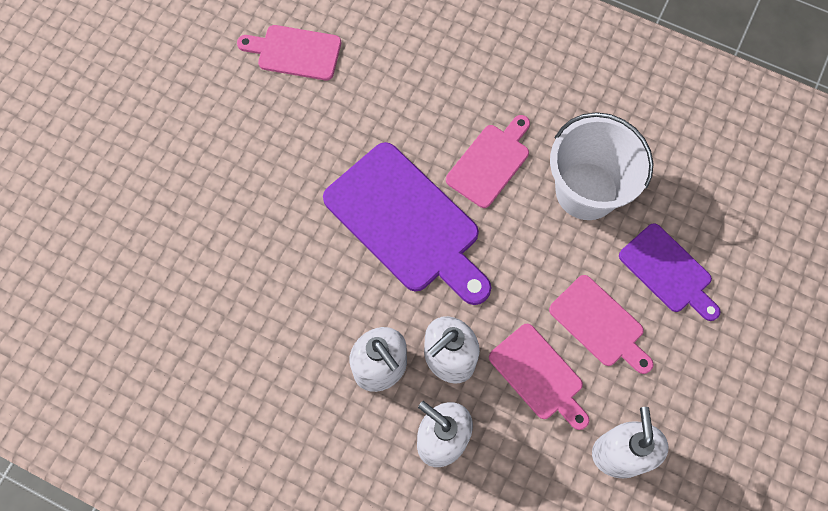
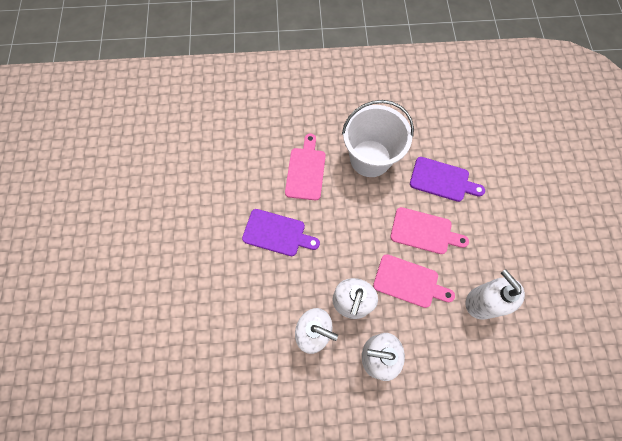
camera: 30 degrees left, 0 degrees up
pink cutting board [237,25,341,80] -> none
purple cutting board [323,142,491,305] -> purple cutting board [242,209,320,256], size x0.57

